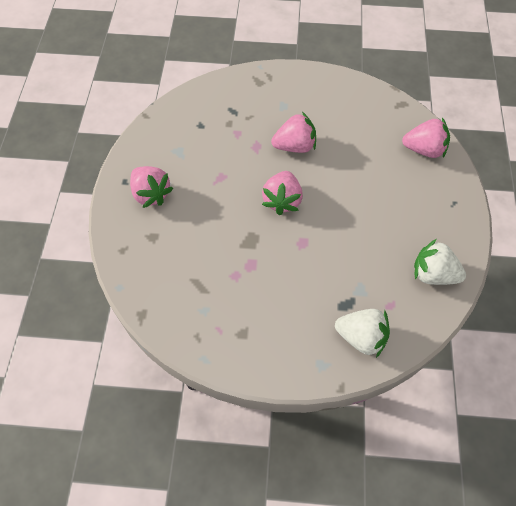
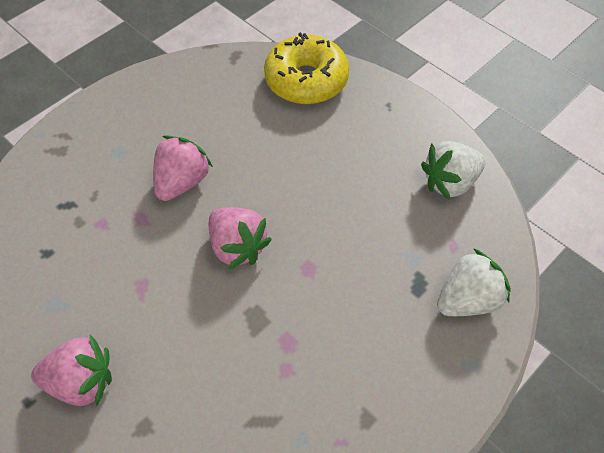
camera: 50 degrees left, 5 degrees down
pink strawberry [402,118,450,158] -> yellow donut [264,32,349,104]

